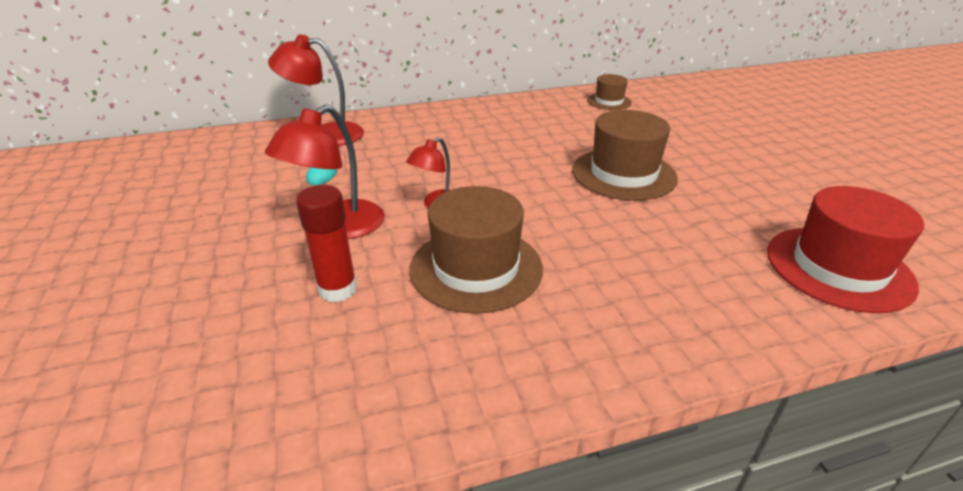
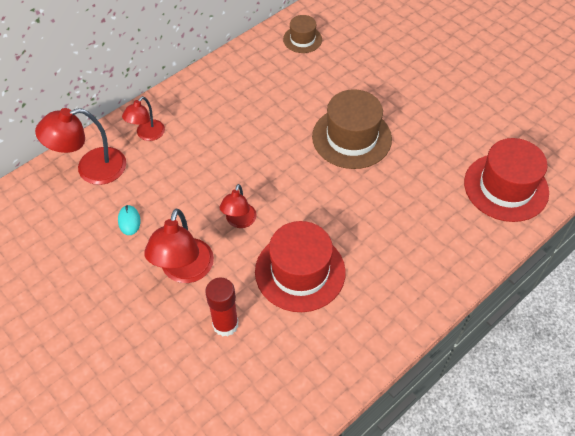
camera: 25 degrees left, 20 degrees up
brown hat [409,186,543,314] -> red hat [255,221,346,312]
none -> red lamp [122,96,165,141]

